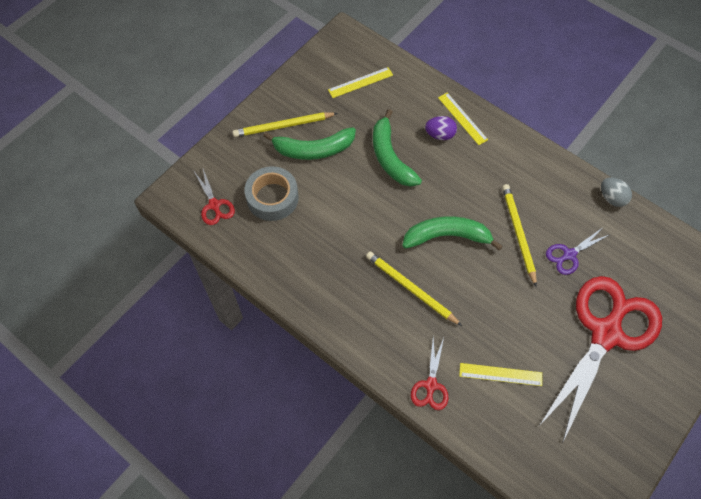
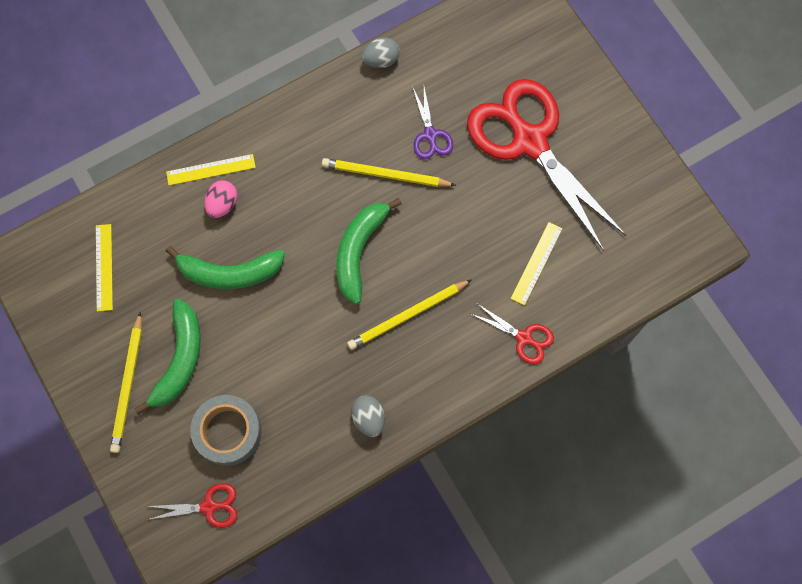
camera: 70 degrees left, 10 degrees up
purple egg [425,116,457,140] -> pink egg [204,180,237,218]
none -> grey egg [351,396,385,437]

